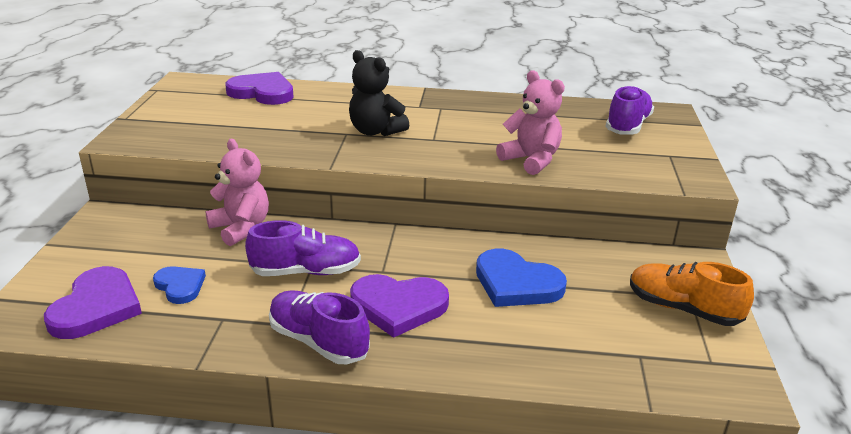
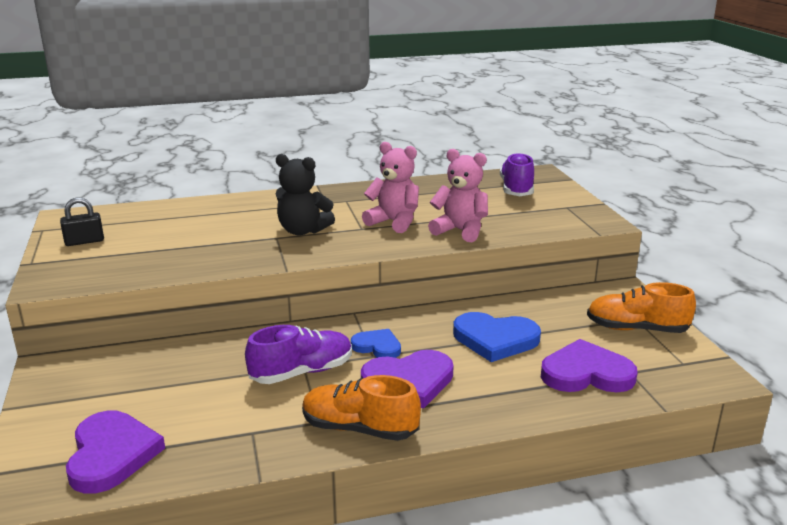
camera: 20 degrees left, 5 degrees down
blue heart [153,266,206,304] -> blue heart moved to [351,329,401,358]
pink teddy bear [206,139,269,246] -> pink teddy bear moved to [362,142,419,233]
purple heart [225,72,294,105] -> purple heart moved to [541,339,638,392]
purple shoe [269,290,370,364] -> orange shoe [302,375,421,441]
none -> black padlock [60,198,104,246]

